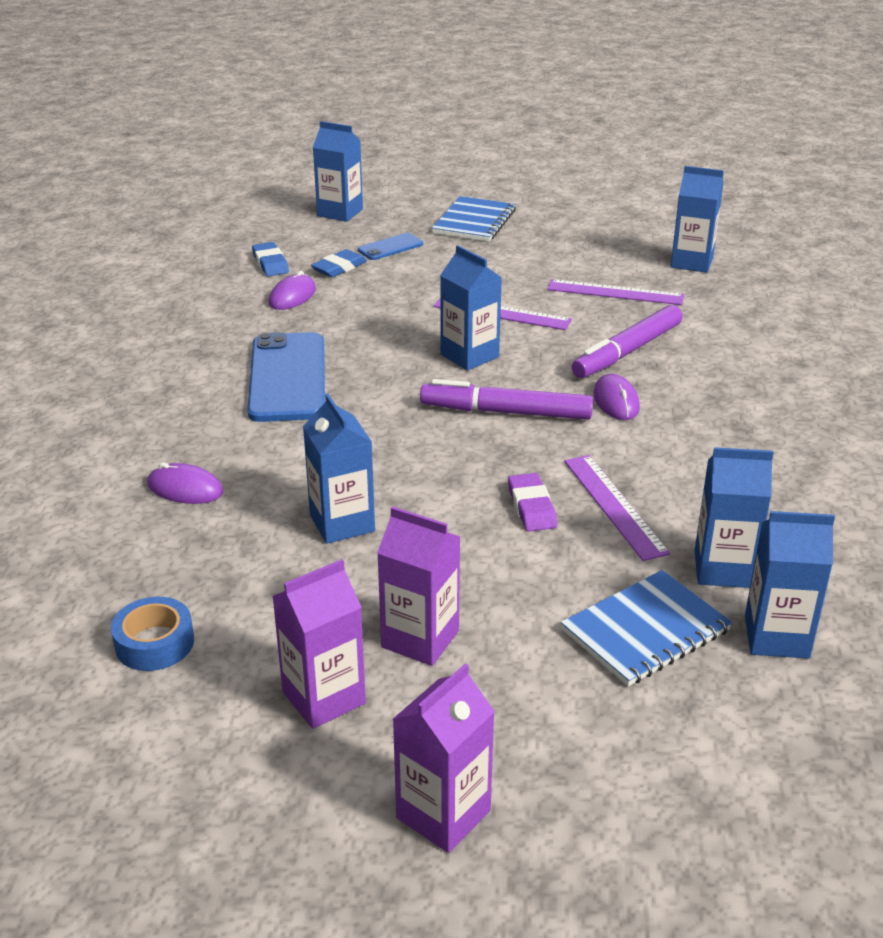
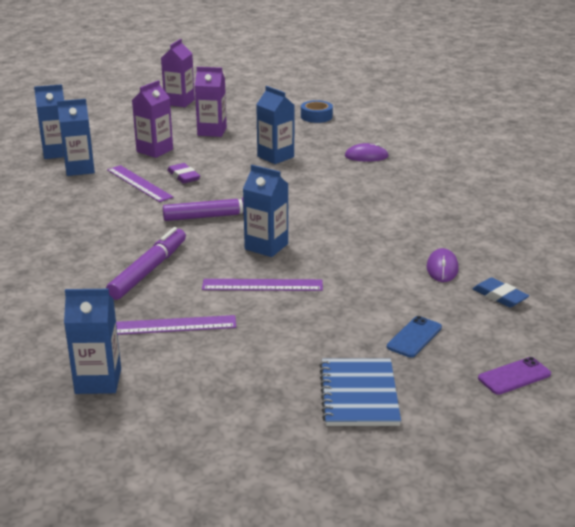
camera: 160 degrees right, 5 degrees down
blue phone [247,332,325,422] -> none
purple carton [272,559,366,729] -> purple carton moved to [132,80,173,158]
blue eraser [311,249,367,277] -> none
blue carton [313,121,363,222] -> purple phone [478,357,551,395]
blue notebook [561,570,732,686] -> none
purple mouse [593,374,640,420] -> none

